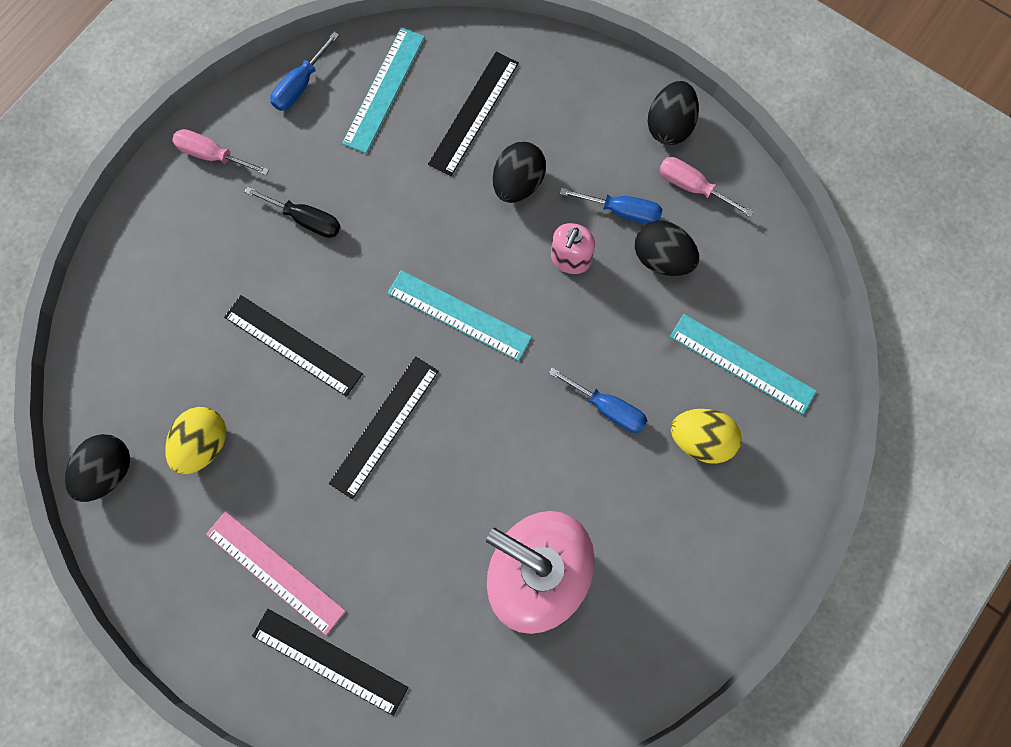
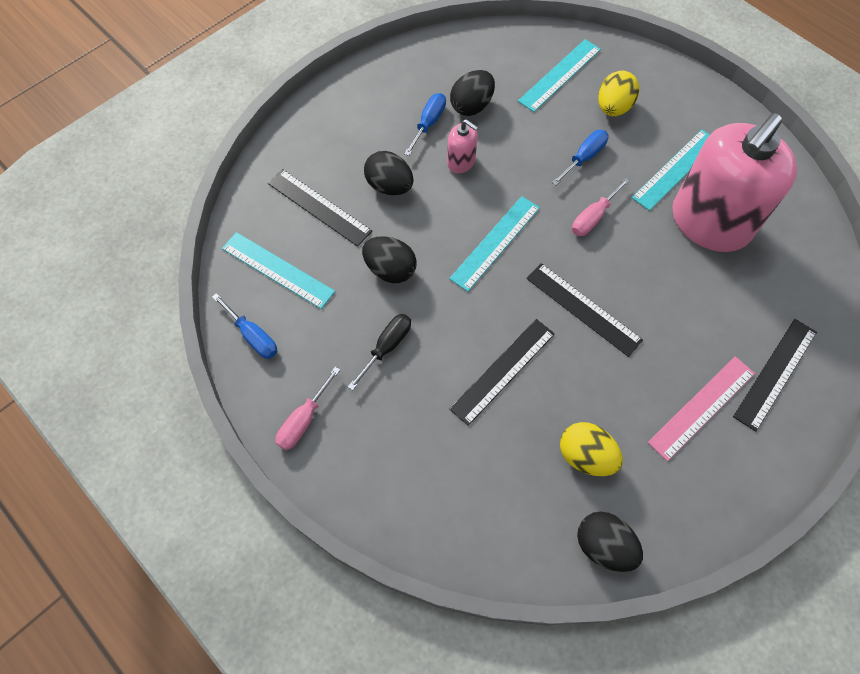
camera: 80 degrees left, 10 degrees down
black egg [648,81,699,145] -> black egg moved to [362,236,417,283]
pink screwdriver [659,157,754,217] -> pink screwdriver moved to [572,177,630,236]
none -> turquoise ruler [632,130,710,211]

